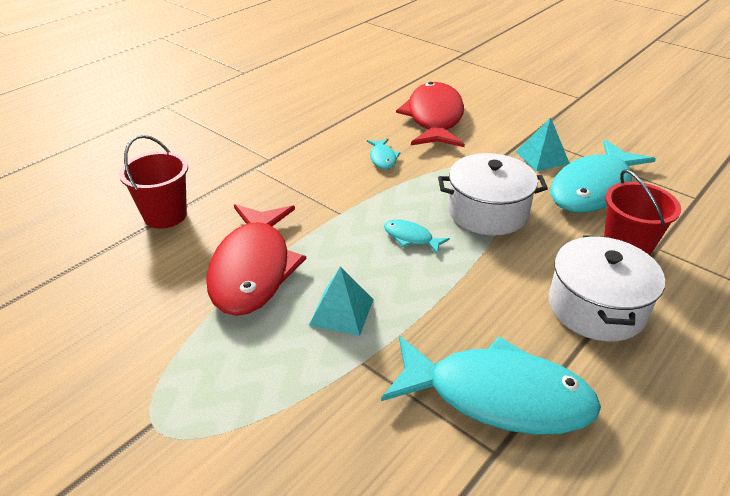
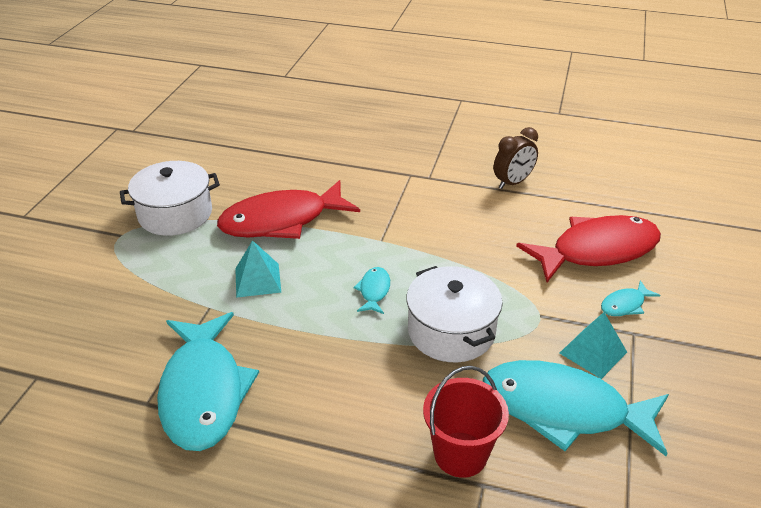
camera: 65 degrees right, 0 degrees up
red bucket [119,135,188,229] -> none
turquoise fish [367,139,400,169] -> turquoise fish moved to [601,280,660,316]
white pot [549,235,665,341] -> white pot moved to [120,161,220,236]
none -> brown clock [493,127,538,189]

